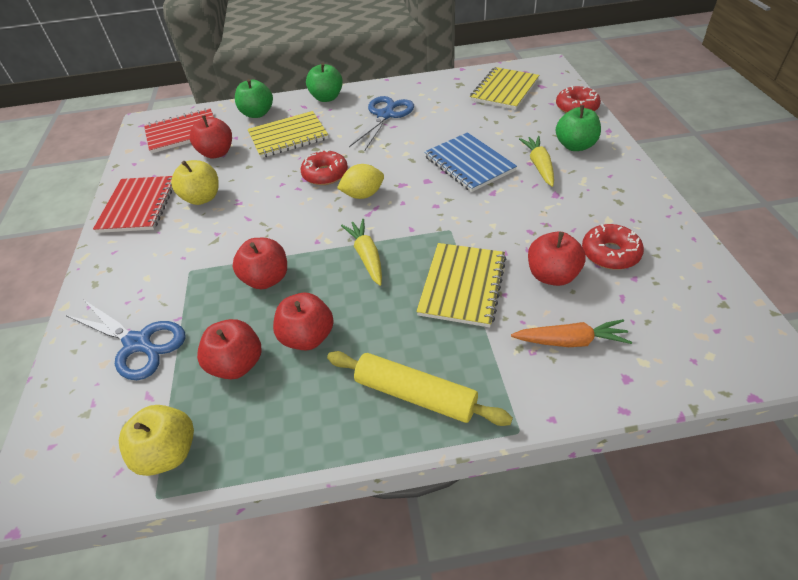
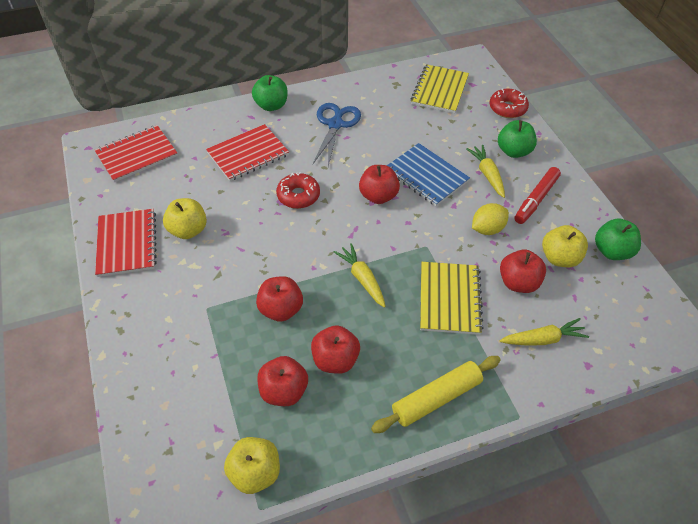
camera: 15 degrees left, 5 degrees up
blue scissors [66,299,185,380] -> none
red apple [190,115,232,159] -> red apple moved to [359,165,400,204]
green apple [235,79,273,118] -> green apple moved to [595,218,641,260]
yellow notebook [247,111,329,158] -> red notebook [206,124,289,181]
yellow rolling pin [327,351,513,426] -> yellow rolling pin turned 45 degrees counterclockwise [371,356,501,433]
yellow lemon [337,164,384,199] -> yellow lemon moved to [472,203,509,235]
orange carrot [511,319,632,347] -> yellow carrot [499,318,589,345]
red donut [582,224,644,270] -> yellow apple [542,225,588,267]
none -> red marker [514,167,561,224]

